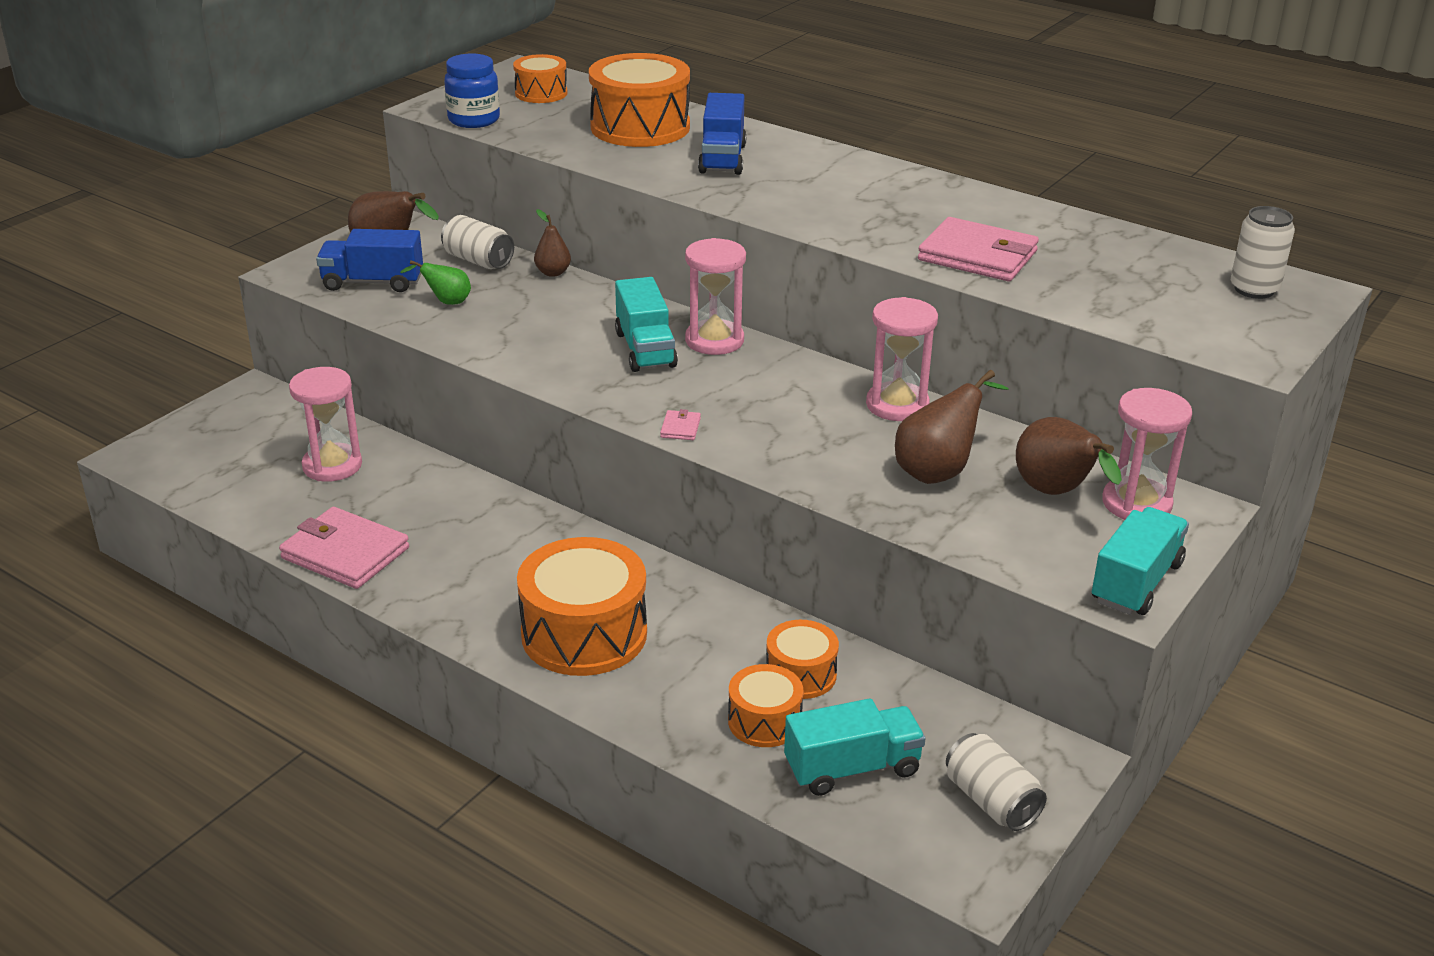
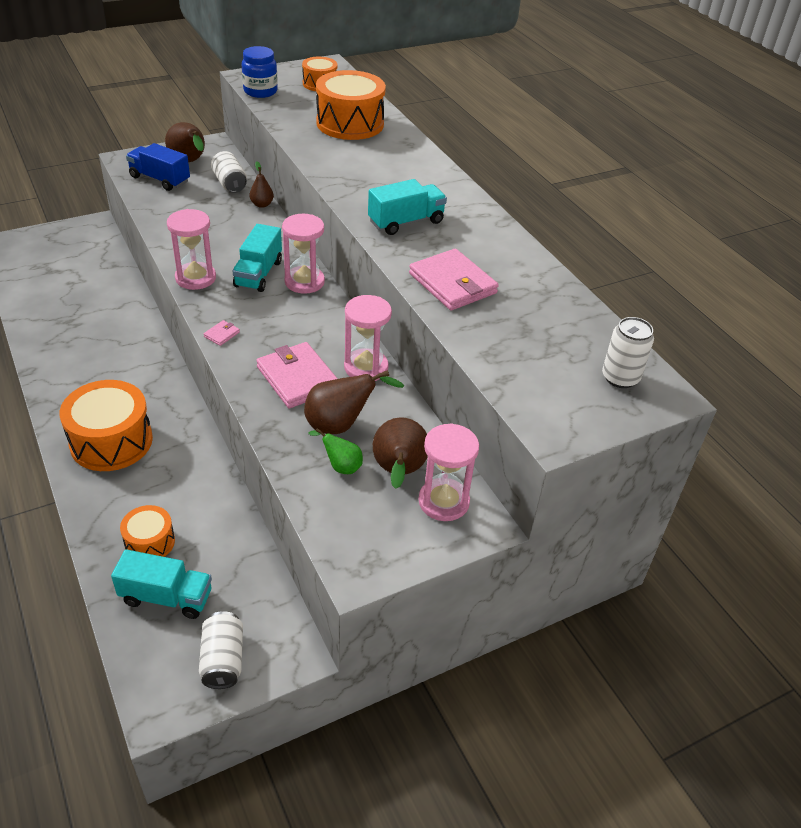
camera: 25 degrees right, 10 degrees up
pink wallet [279,507,409,589] -> pink wallet moved to [256,342,338,408]
pink hourglass [289,367,362,482] -> pink hourglass moved to [167,209,216,290]
green pear [400,260,471,305] -> green pear moved to [308,428,363,474]
blue truck [698,93,746,175] -> none
orange drum [766,620,839,699] -> none
turquoise truck [1092,507,1189,615] -> turquoise truck moved to [368,179,447,235]

